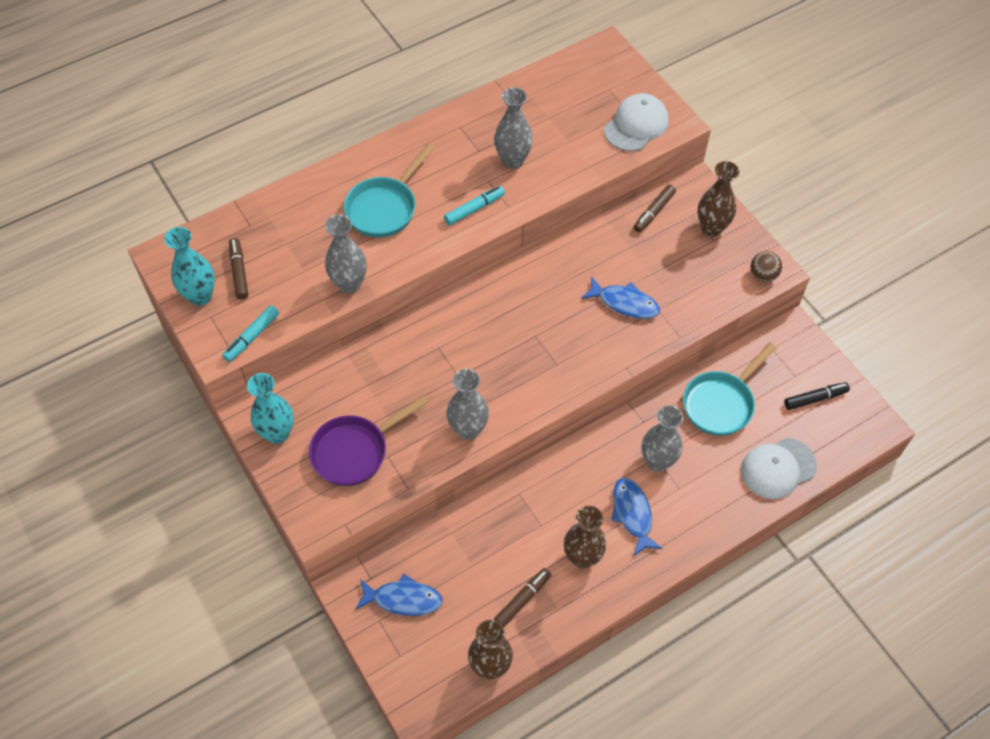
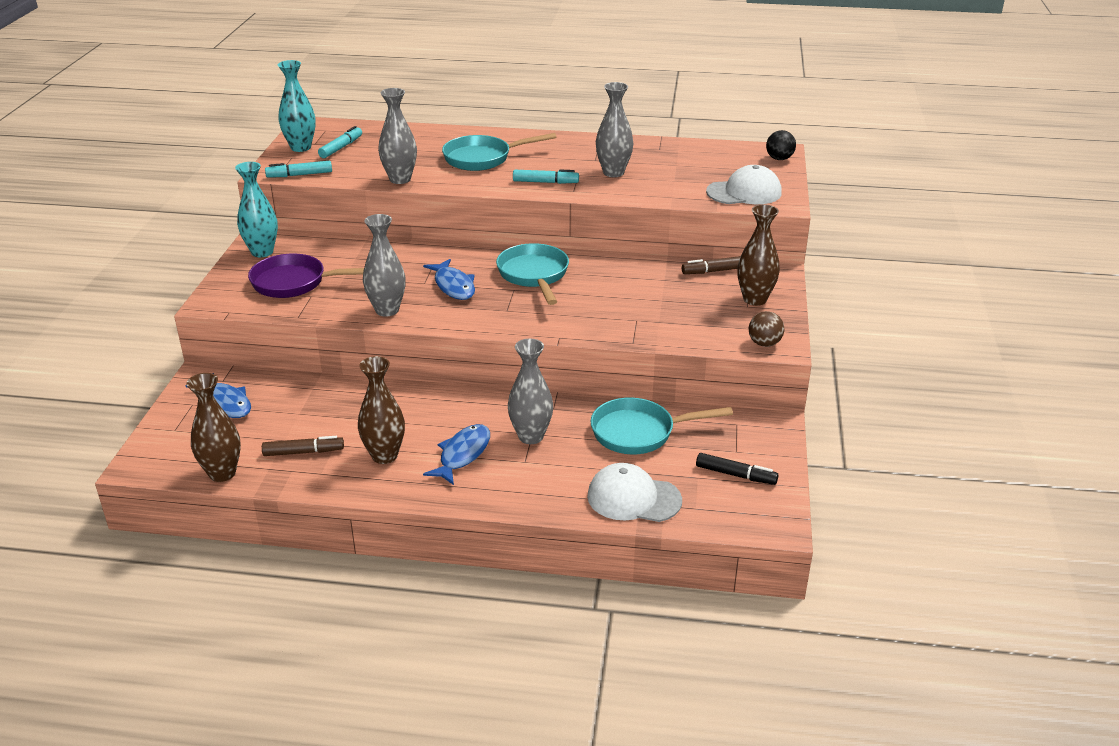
camera: 40 degrees right, 25 degrees down
brown marker [229,238,248,300] -> turquoise marker [318,126,362,158]
blue fish [581,276,660,319] -> blue fish moved to [423,259,475,300]
none -> turquoise pan [496,243,569,305]
none -> black ball [766,130,796,160]

